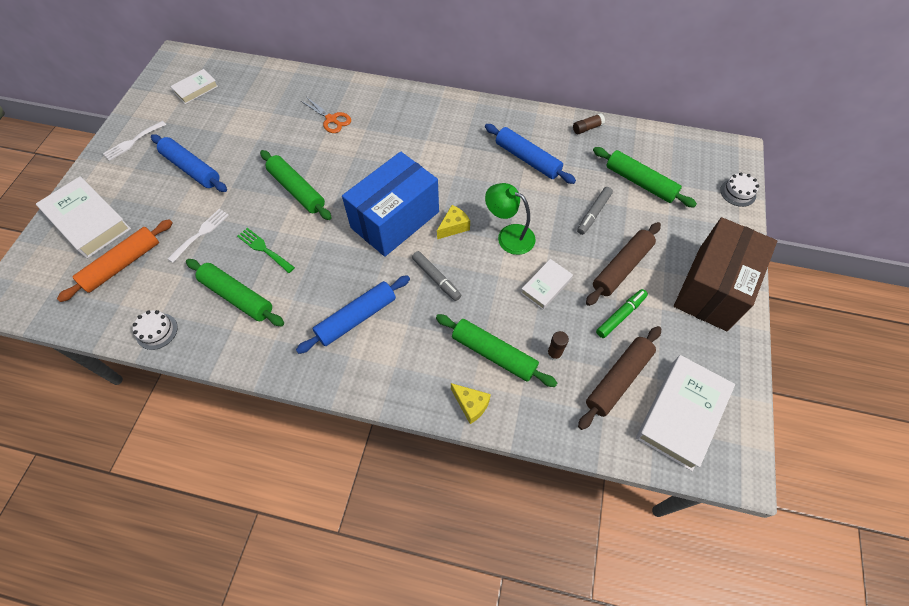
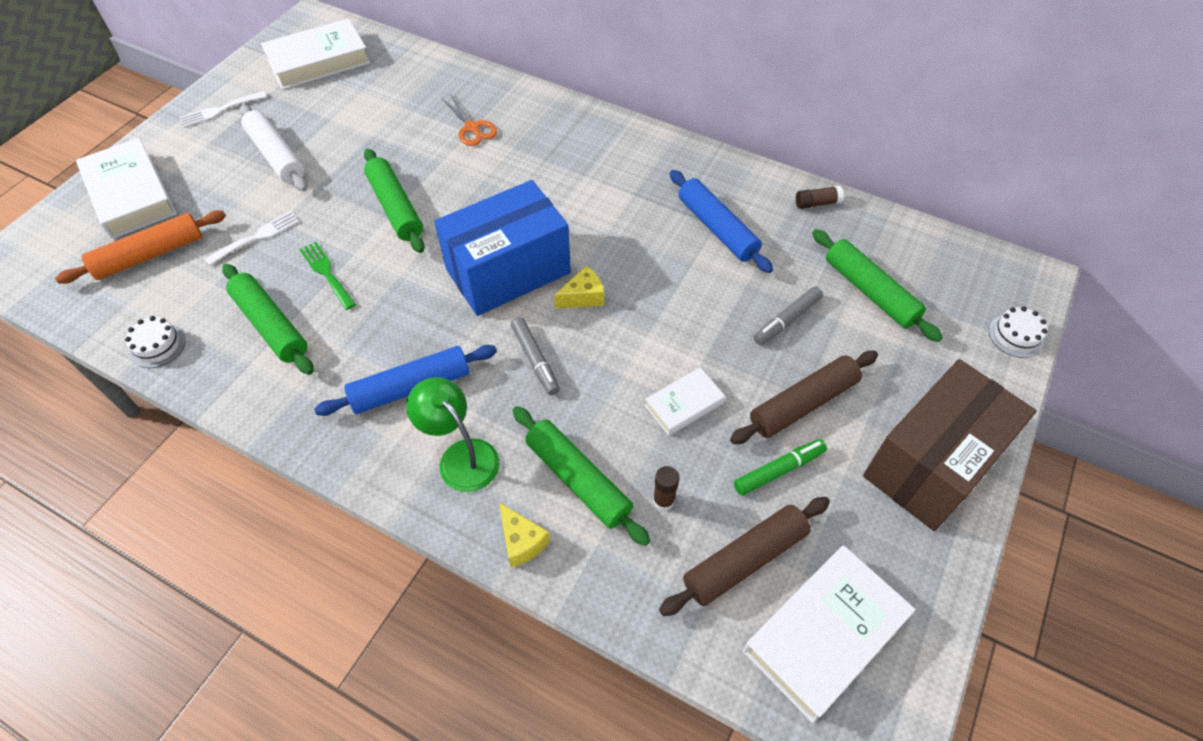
camera: 15 degrees right, 5 degrees down
blue rolling pin [151,134,227,192] -> white rolling pin [240,105,307,191]
white book [170,69,218,104] -> white book [261,18,370,90], size x1.83
green lamp [485,183,536,255] -> green lamp moved to [406,377,500,492]

